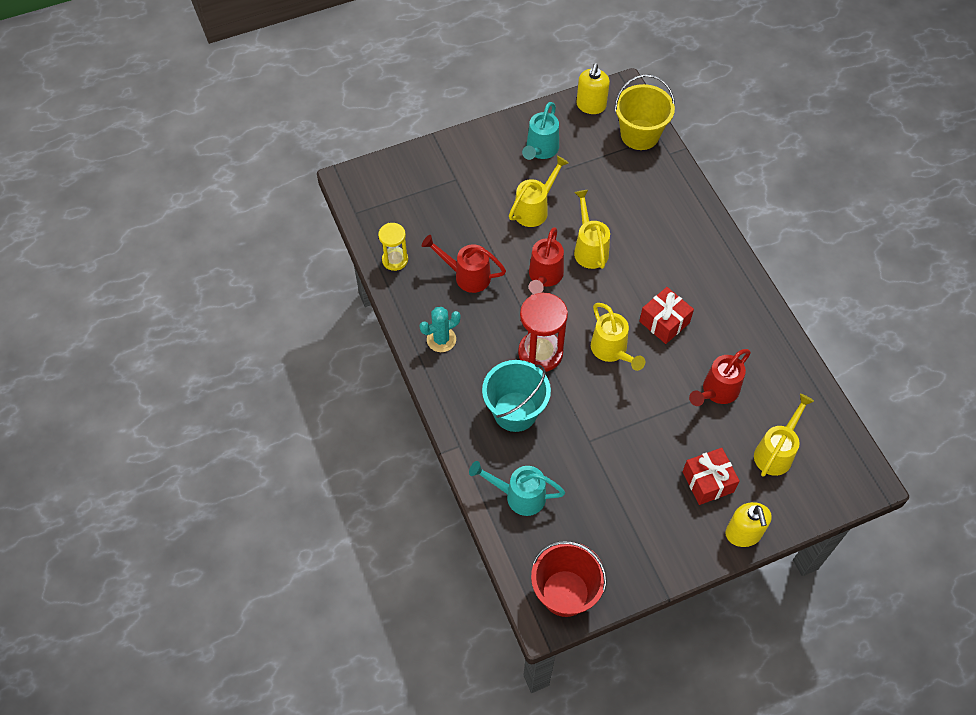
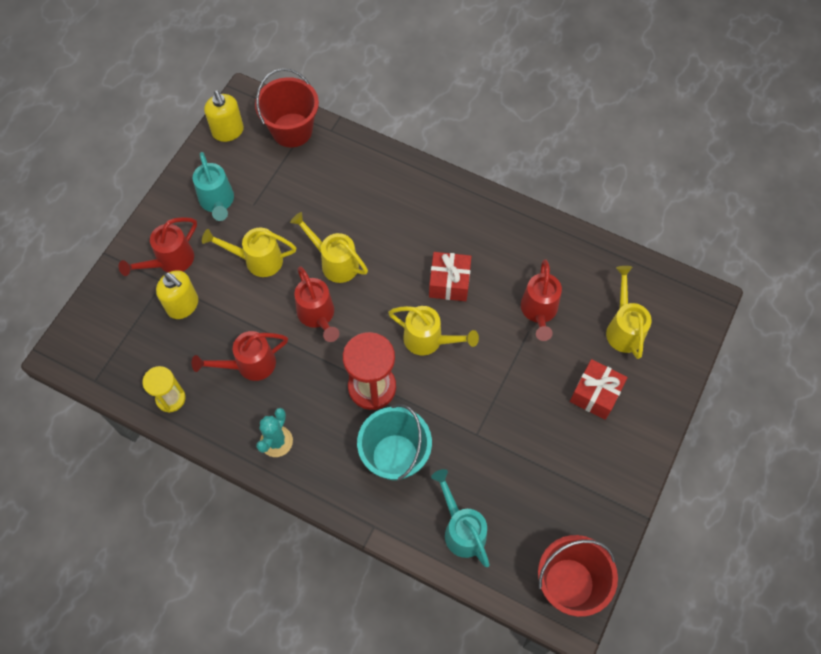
camera: 40 degrees left, 5 degrees up
turquoise watering can [469,461,565,516] -> turquoise watering can turned 90 degrees clockwise [431,469,490,567]
yellow watering can [509,156,569,227] -> yellow watering can turned 90 degrees counterclockwise [202,228,297,277]
yellow bucket [614,75,675,150] -> red bucket [255,68,319,147]
yellow soap dispenser [725,502,772,547] -> yellow soap dispenser moved to [156,270,198,319]
none -> red watering can [119,217,197,276]

